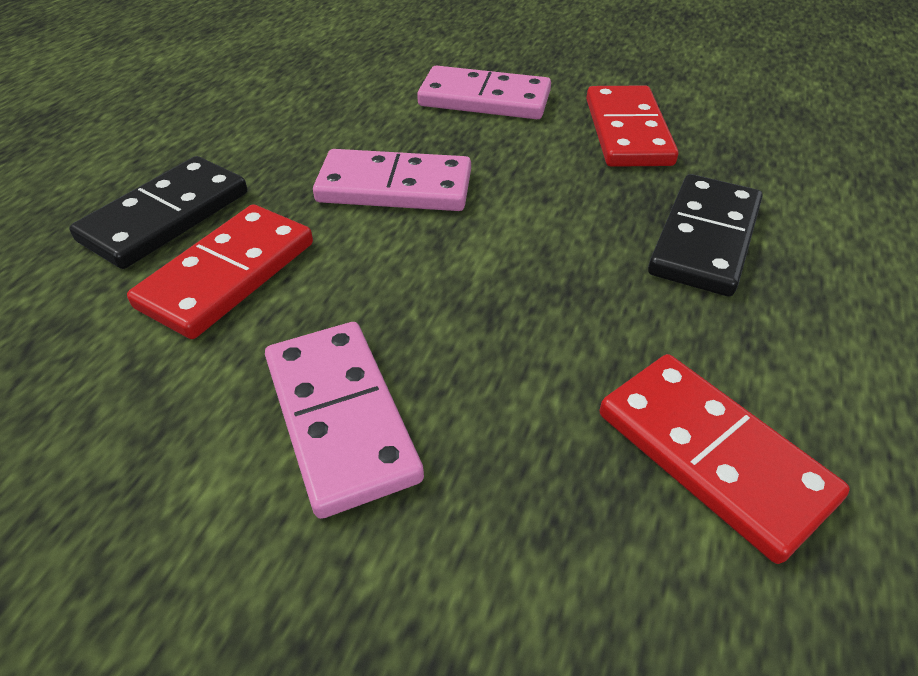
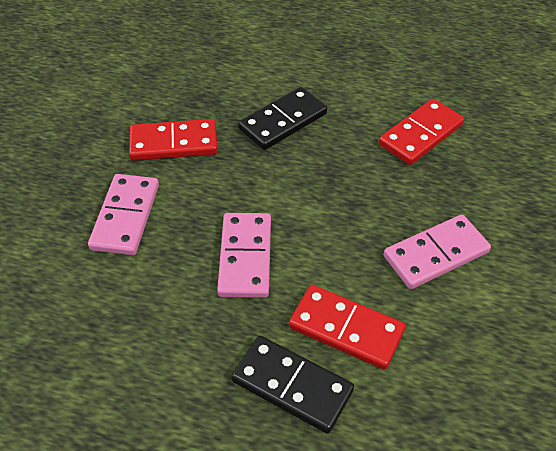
camera: 95 degrees left, 5 degrees up
black domino [648,174,762,297] -> black domino turned 60 degrees counterclockwise [238,87,327,150]

